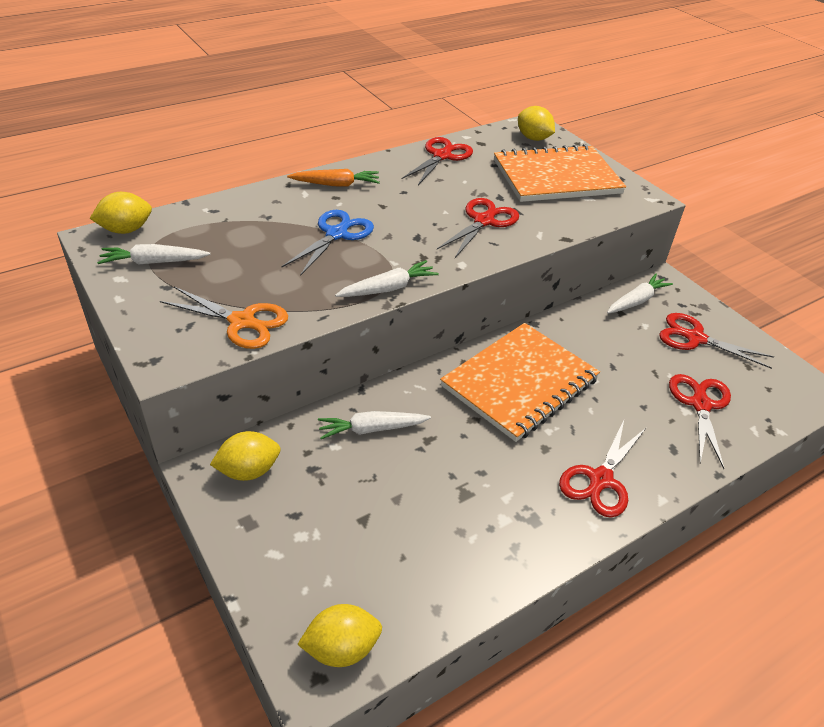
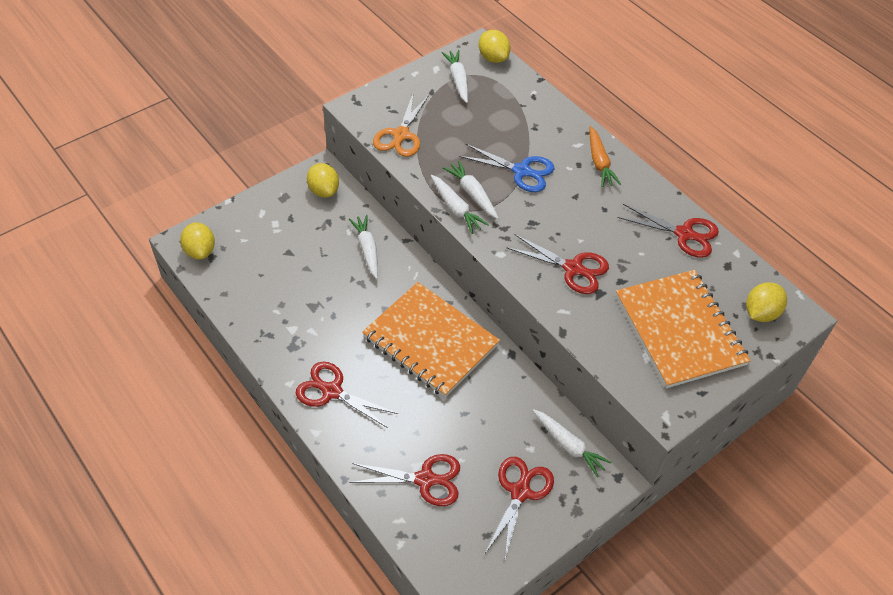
camera: 85 degrees right, 10 degrees up
none -> white carrot [443,160,498,219]

